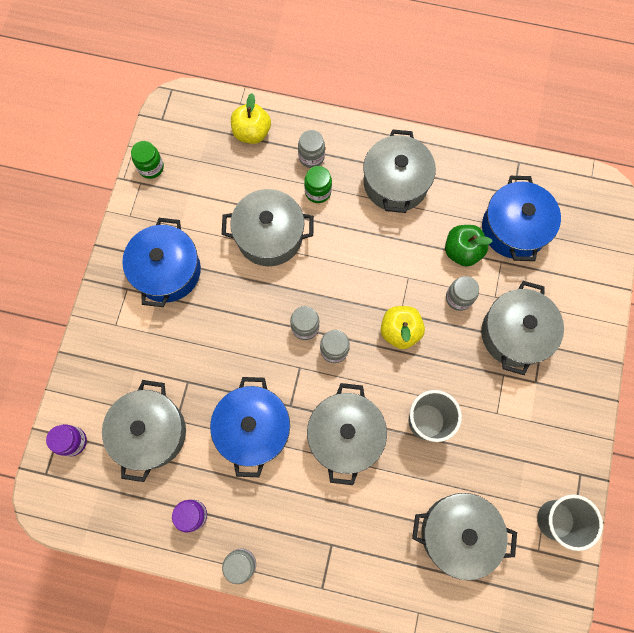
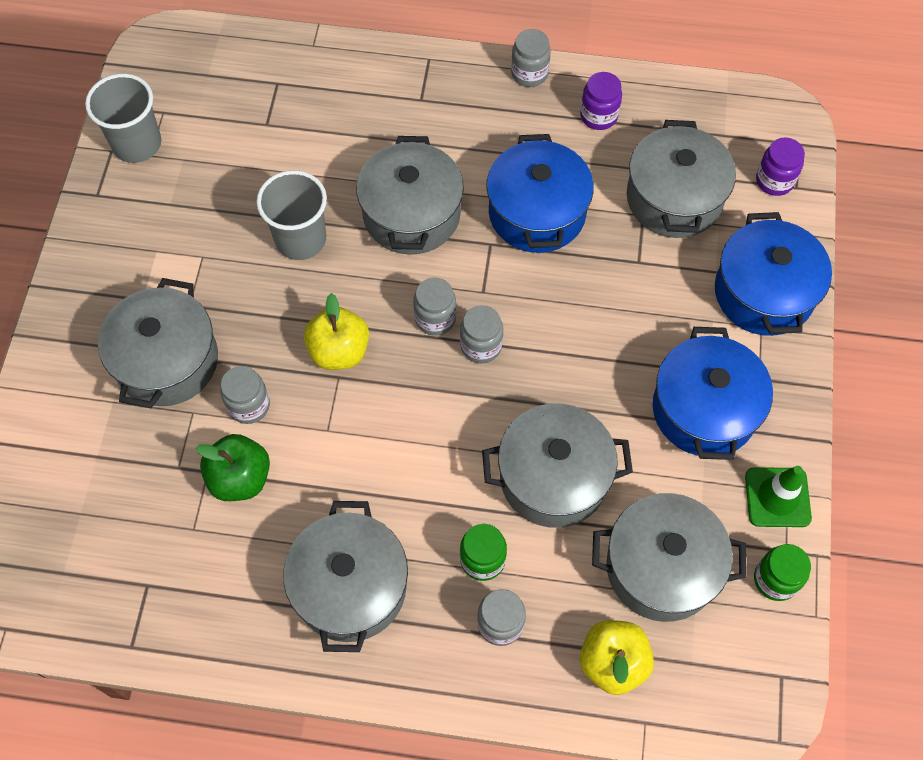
camera: 175 degrees right, 10 degrees down
grey pot [412,493,517,580] -> grey pot moved to [592,493,747,622]
blue pot [482,176,561,261] -> blue pot moved to [715,212,832,336]
none -> green traffic cone [745,466,812,527]

